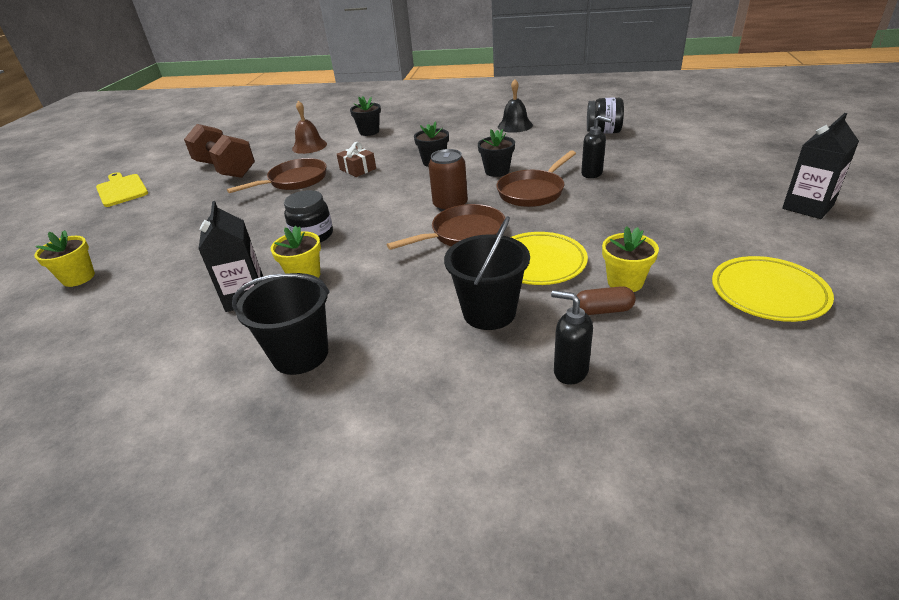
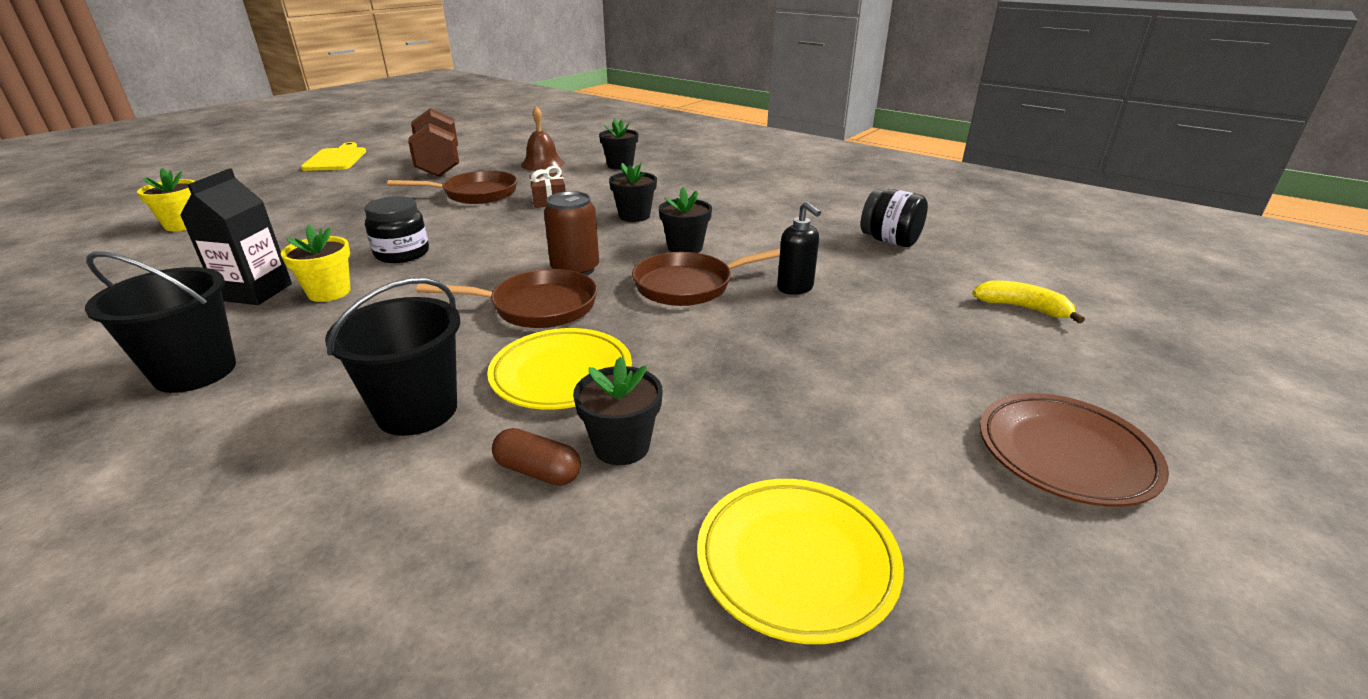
camera: 25 degrees right, 5 degrees down
black bell [498,79,533,133] -> none
black soap dispenser [551,290,593,385] -> none
yellow flower pot [602,226,659,292] -> black flower pot [573,357,663,465]
black carton [782,113,859,219] -> brown plate [980,393,1169,507]
none -> yellow banana [972,280,1085,323]

